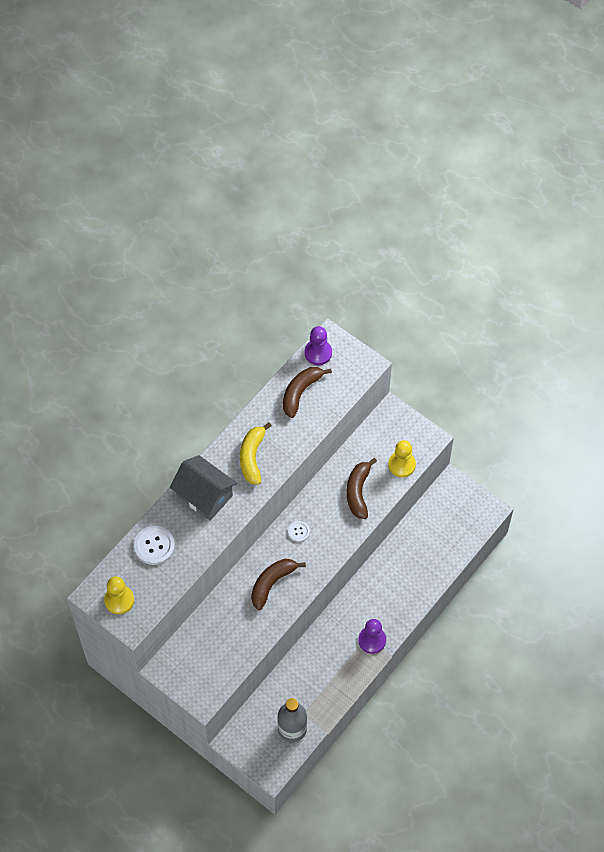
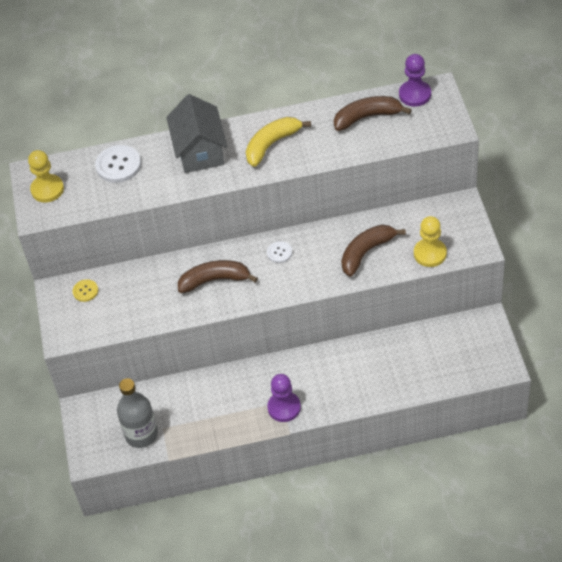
camera: 45 degrees right, 10 degrees down
none -> yellow button [73,279,98,302]

